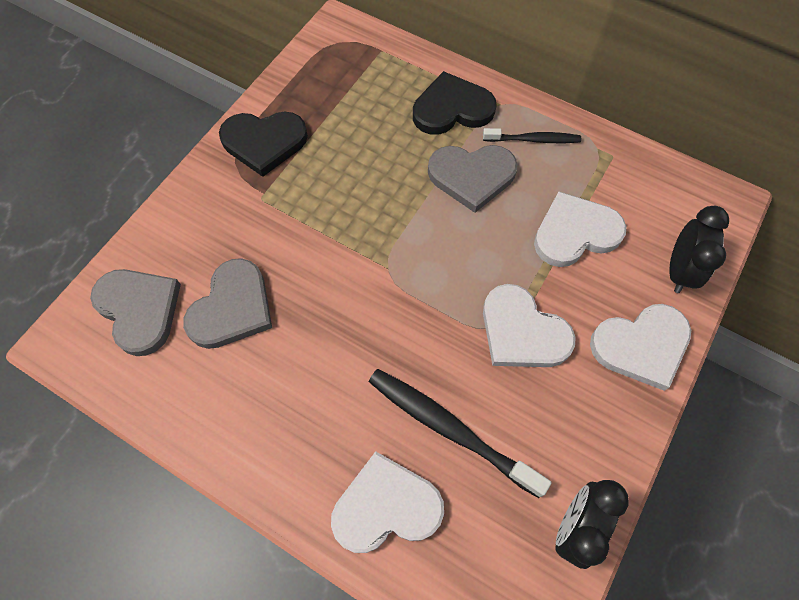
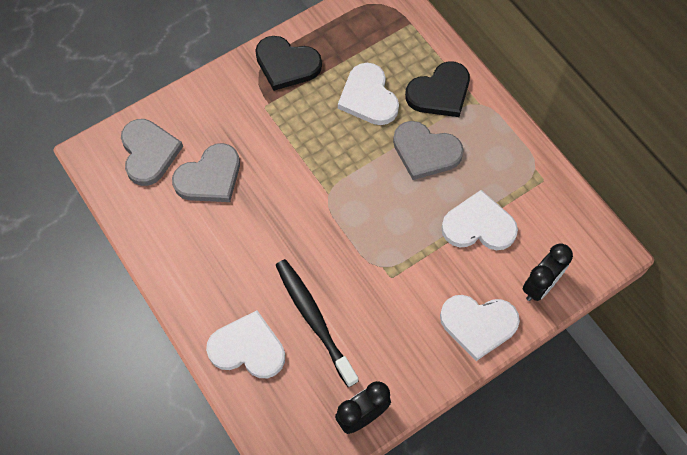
camera: 25 degrees right, 0 degrees up
black heart [413,71,497,135] -> black heart turned 135 degrees clockwise [405,61,470,117]
black toothbrush [483,128,582,143] -> none
white heart [483,284,576,367] -> white heart moved to [338,63,399,125]

